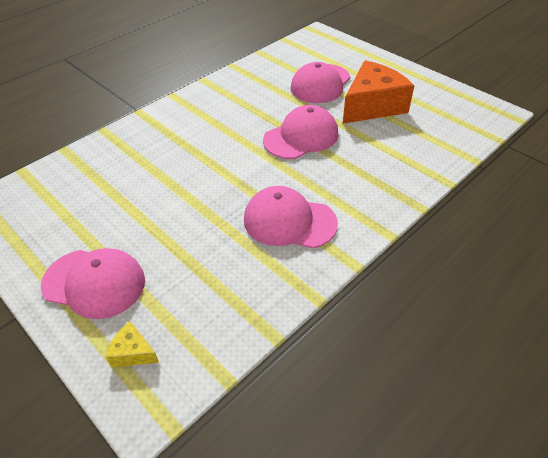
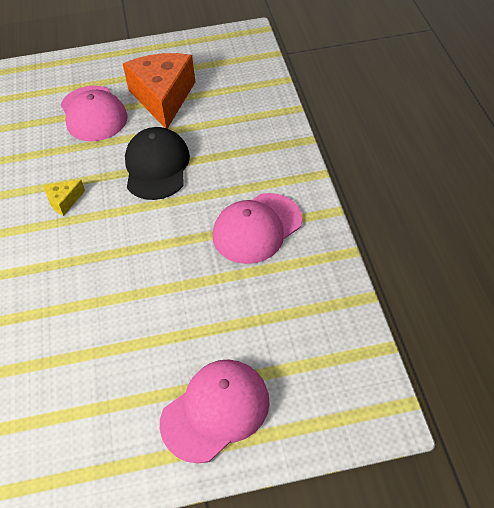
camera: 55 degrees left, 5 degrees up
yellow cheese [106,321,159,368] -> yellow cheese moved to [44,180,85,216]
pink cap [263,105,338,159] -> black cap [125,127,190,200]

